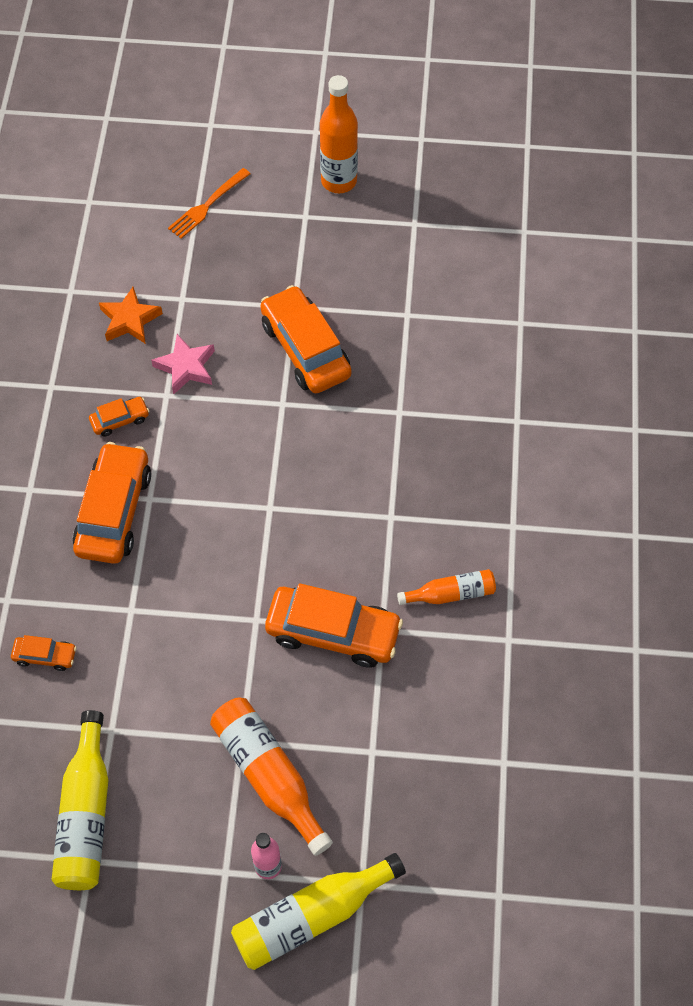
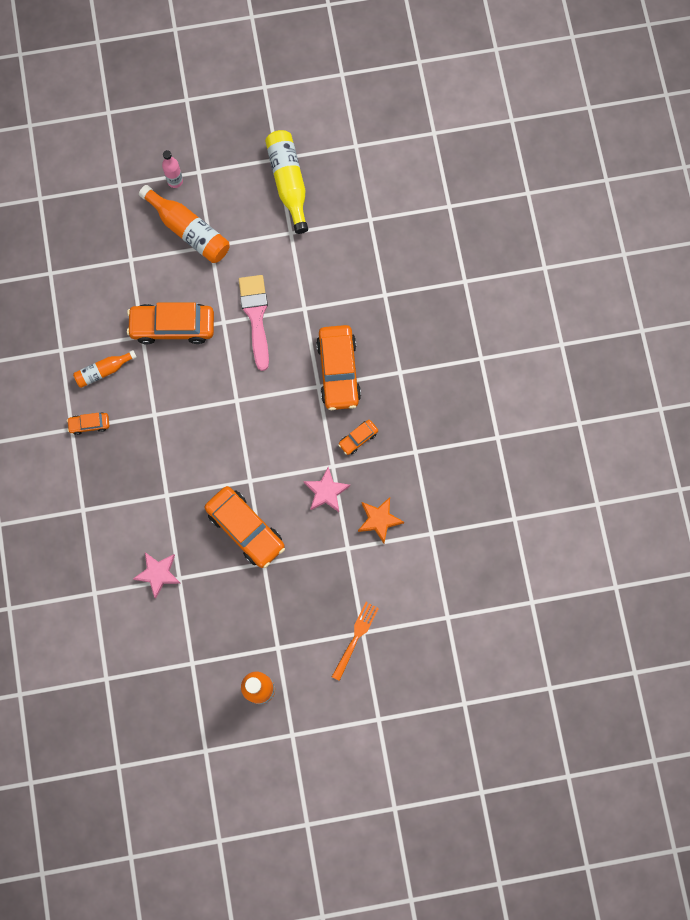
camera: 165 degrees right, 15 degrees up
orange car [11,635,77,671] -> orange car moved to [67,412,109,435]
yellow bottle [231,853,406,970] -> none
none -> pink star [133,552,181,599]
none -> pink brush [239,275,269,371]

